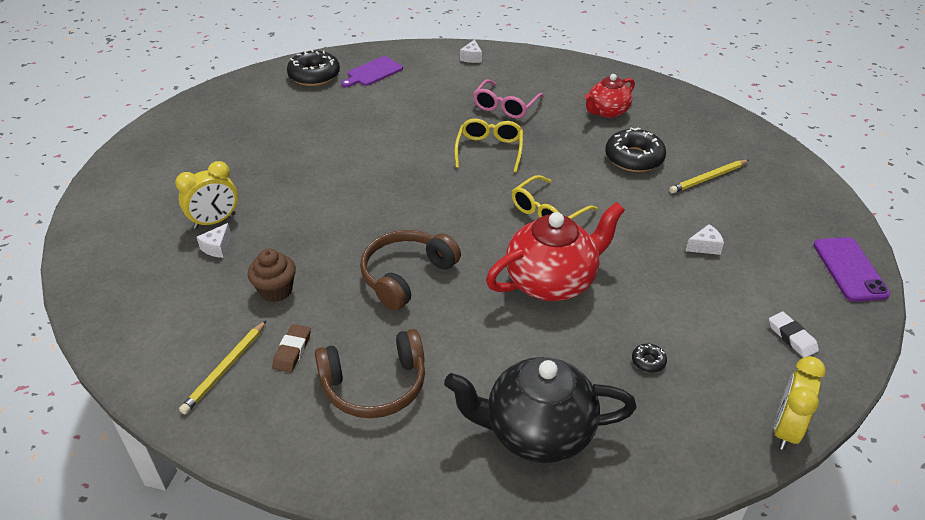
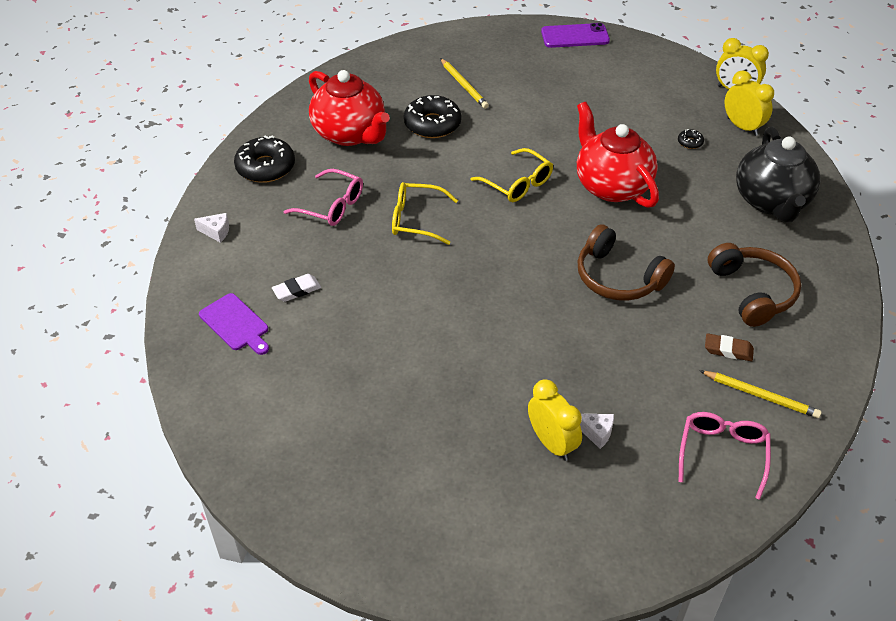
camera: 90 degrees left, 5 degrees up
brown cupcake [248,249,296,302] -> none
black donut [287,49,340,86] -> black donut moved to [234,136,295,183]
red teapot [584,74,635,118] -> red teapot [309,70,390,146], size x1.66
white cheese [686,224,724,255] -> none
white eraser [769,312,819,358] -> white eraser moved to [272,274,321,302]
none -> pink glasses [679,412,771,500]
none -> yellow clock [725,70,774,136]

